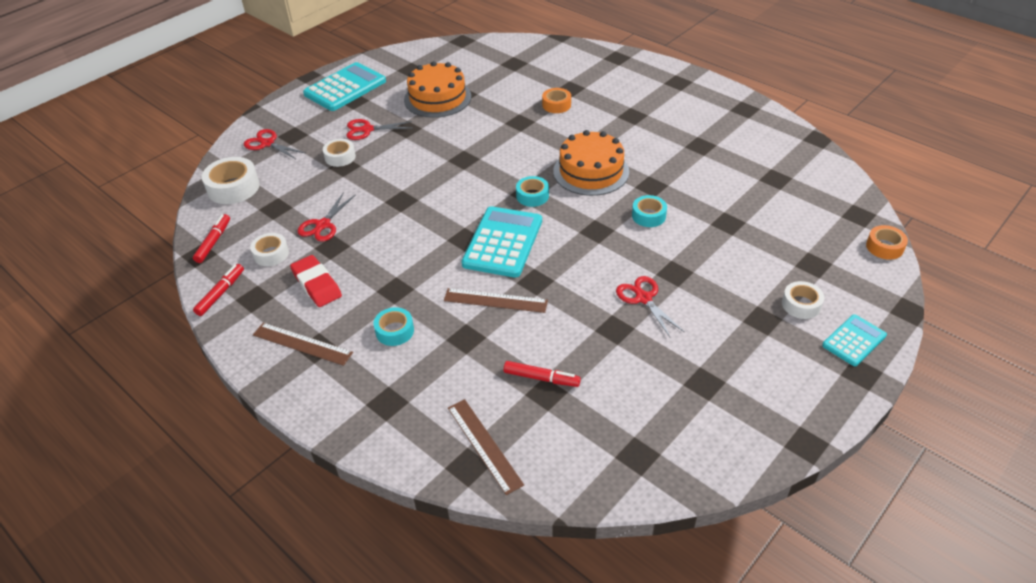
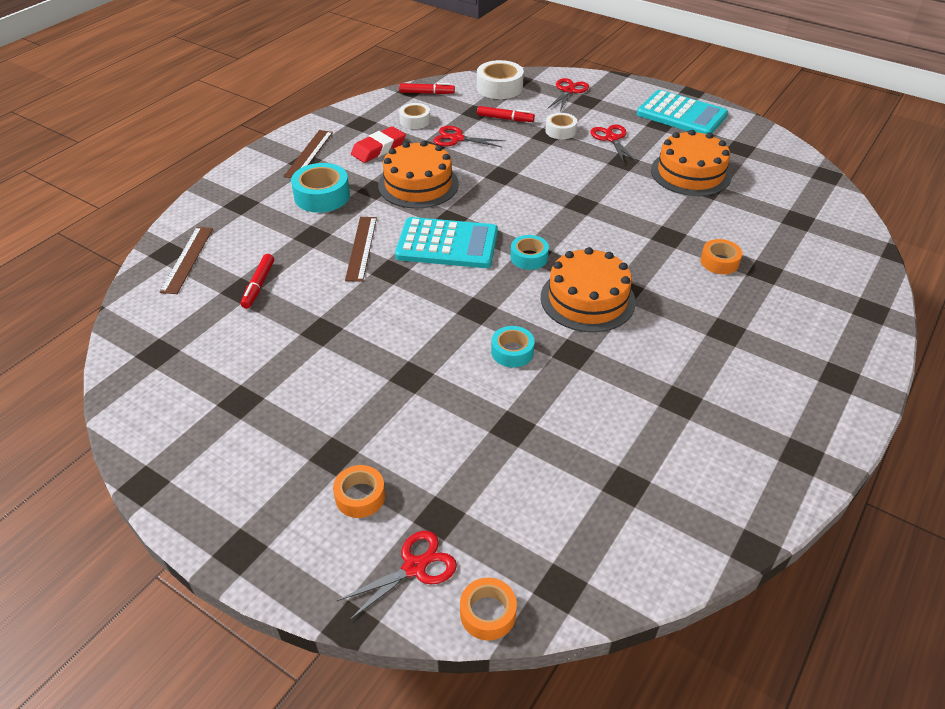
camera: 80 degrees right, 0 degrees up
red marker [193,264,244,316] -> red marker moved to [477,106,535,122]
turquoise tape [373,307,414,346] -> turquoise tape [291,163,350,213], size x1.61
brown ruler [448,399,524,495] -> brown ruler turned 45 degrees counterclockwise [159,227,213,294]
red scissors [616,276,684,337] -> red scissors moved to [337,531,457,621]
white tape [782,281,824,319] -> orange tape [333,465,385,518]
turquoise calculator [822,314,887,366] -> none
none -> orange cake [378,141,459,209]

